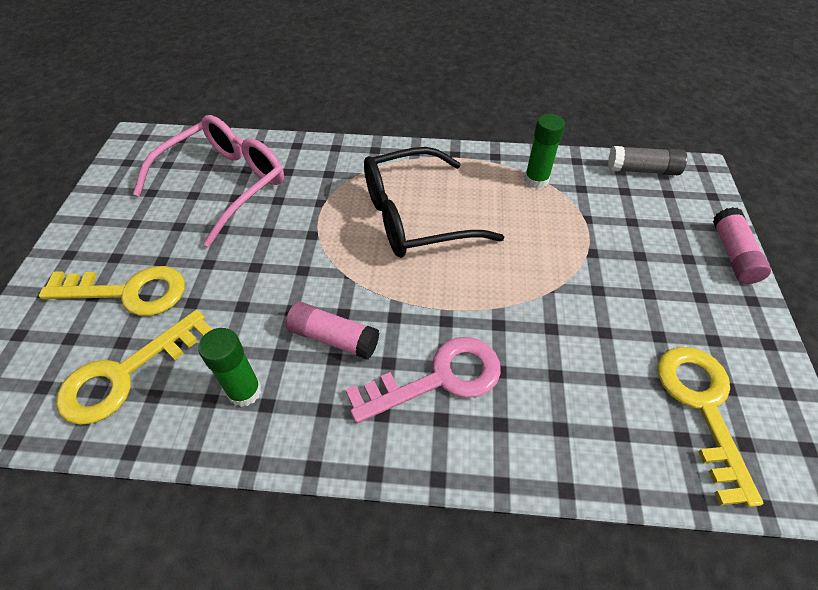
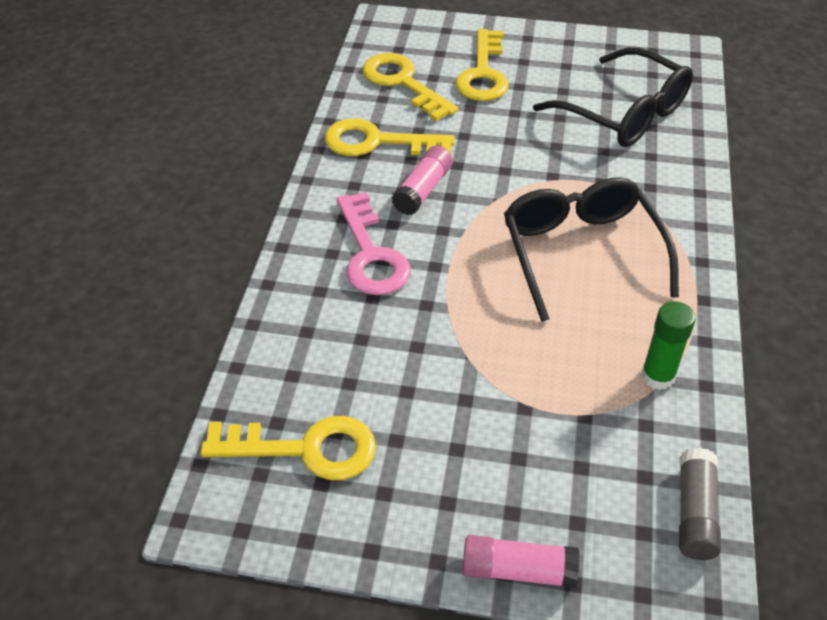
camera: 95 degrees right, 5 degrees down
pink glasses [133,115,284,247] -> black glasses [533,47,693,147]
green glue stick [198,328,262,407] -> yellow key [325,118,455,156]

